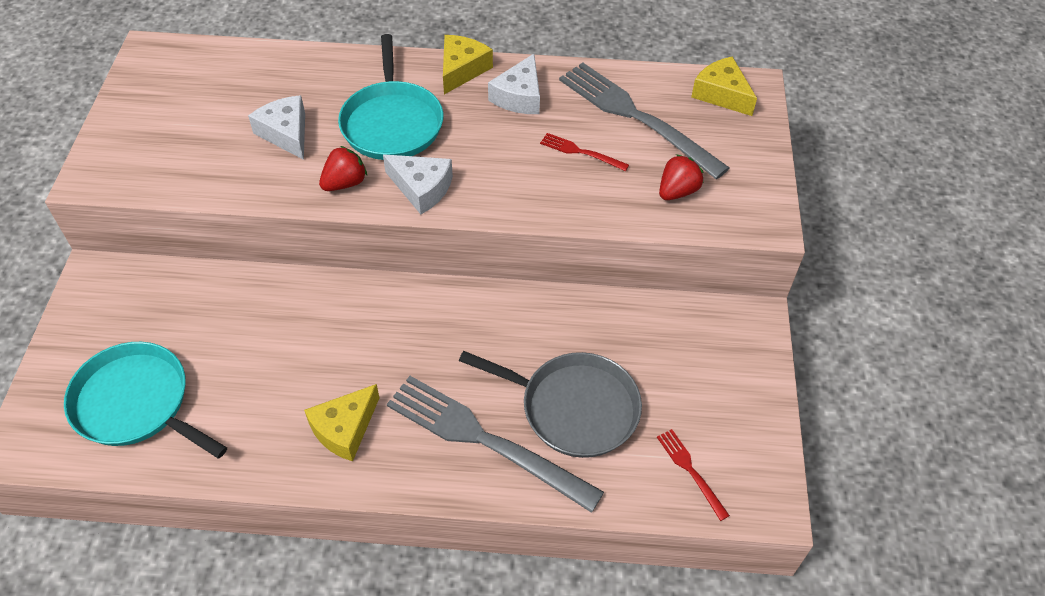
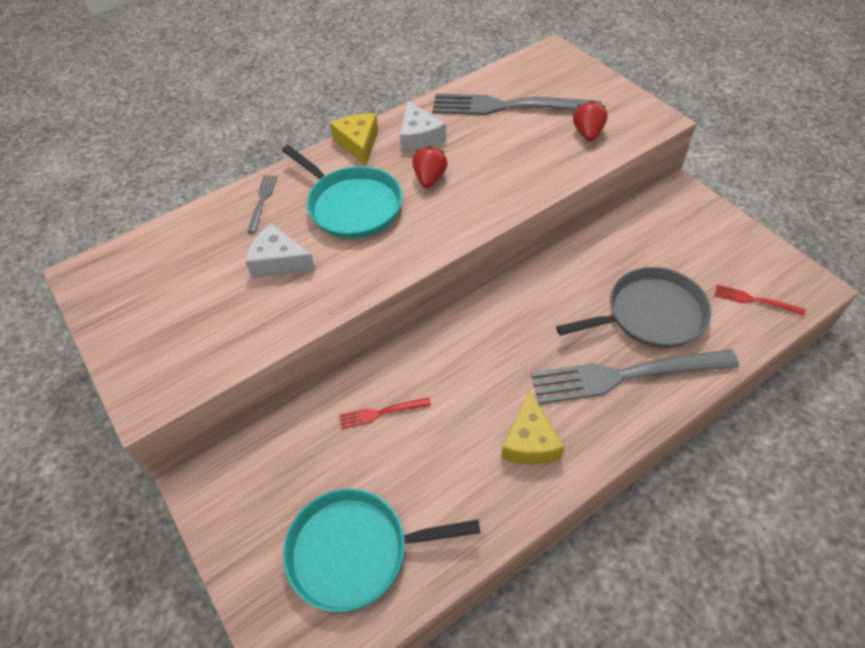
camera: 35 degrees left, 0 degrees up
red strawberry [319,146,367,191] -> red strawberry moved to [412,146,448,188]
white cheese [383,154,453,214] -> none
red fork [540,133,629,171] -> red fork moved to [339,398,431,429]
yellow cheese [691,56,757,116] -> none
none -> grey fork [247,175,277,233]

